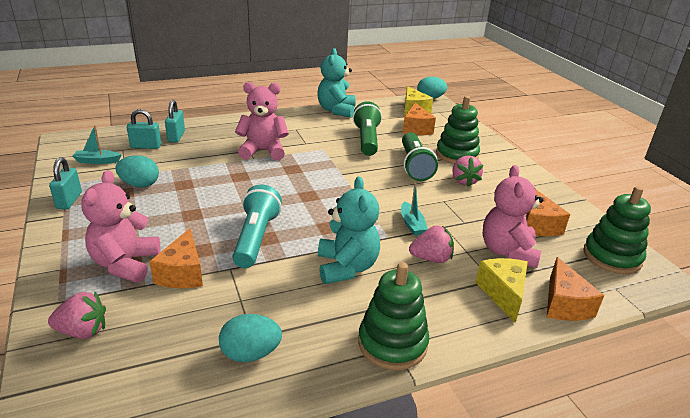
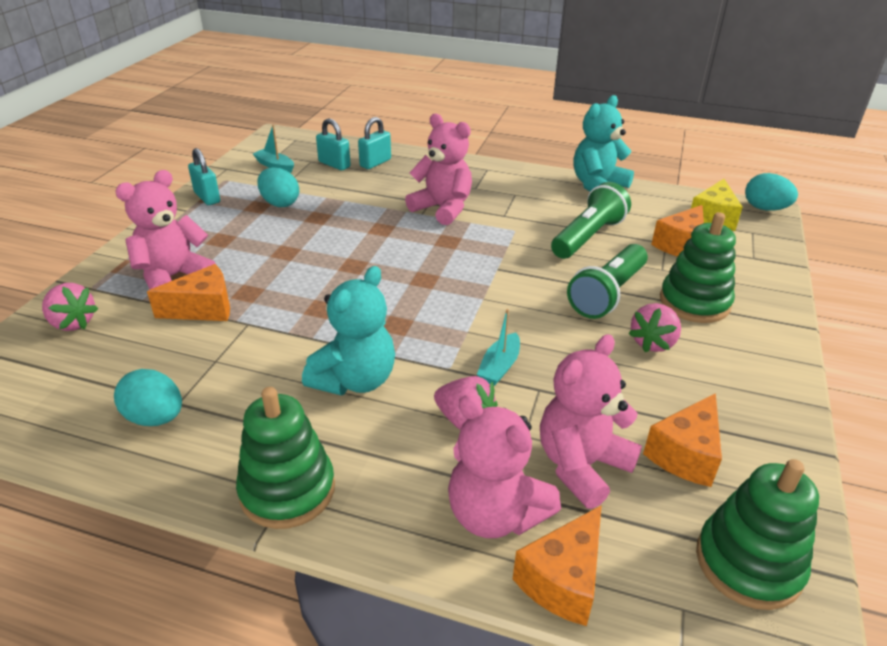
camera: 40 degrees right, 5 degrees up
turquoise padlock [49,157,82,209] -> turquoise padlock turned 75 degrees counterclockwise [188,148,220,205]
orange cheese [149,228,203,288] -> orange cheese turned 150 degrees counterclockwise [147,264,230,321]
turquoise flashlight [233,185,282,268] -> none
yellow cheese [475,258,528,323] -> pink teddy bear [448,395,561,538]

